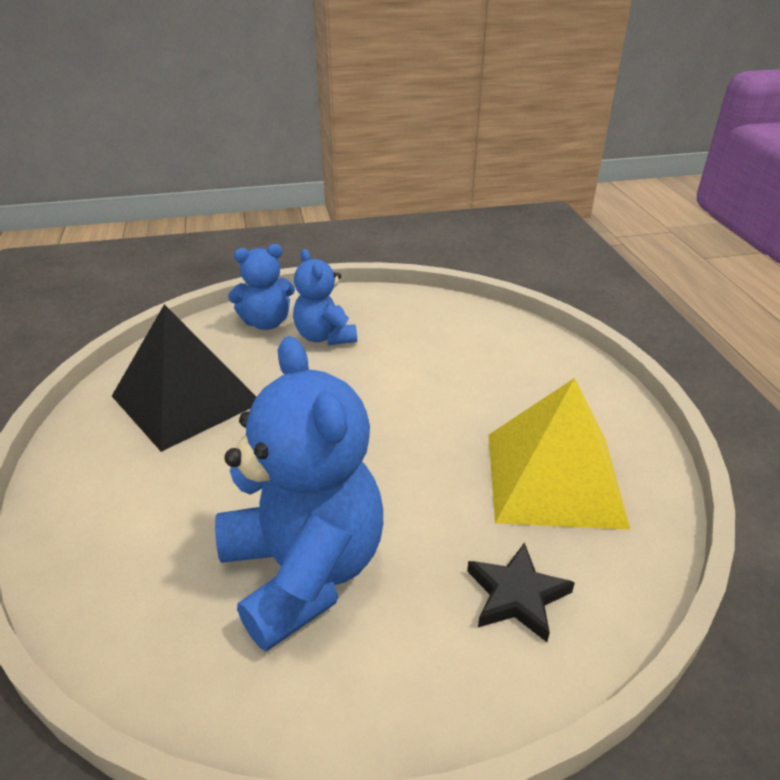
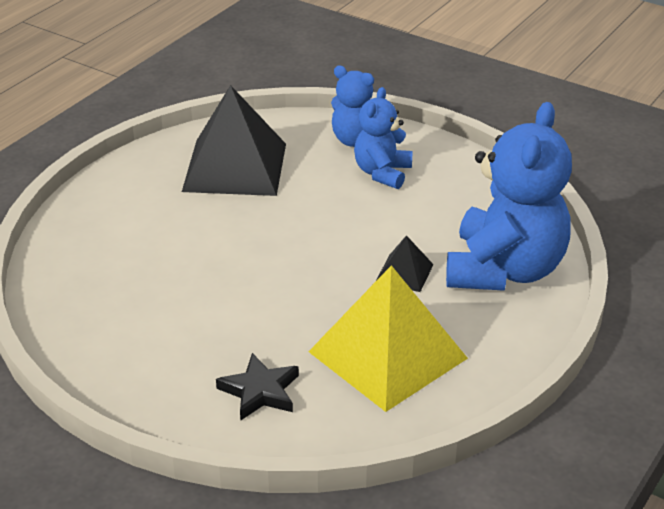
camera: 45 degrees right, 0 degrees up
blue teddy bear [215,336,383,651] -> blue teddy bear moved to [446,102,572,291]
none -> black pyramid [375,235,434,292]

